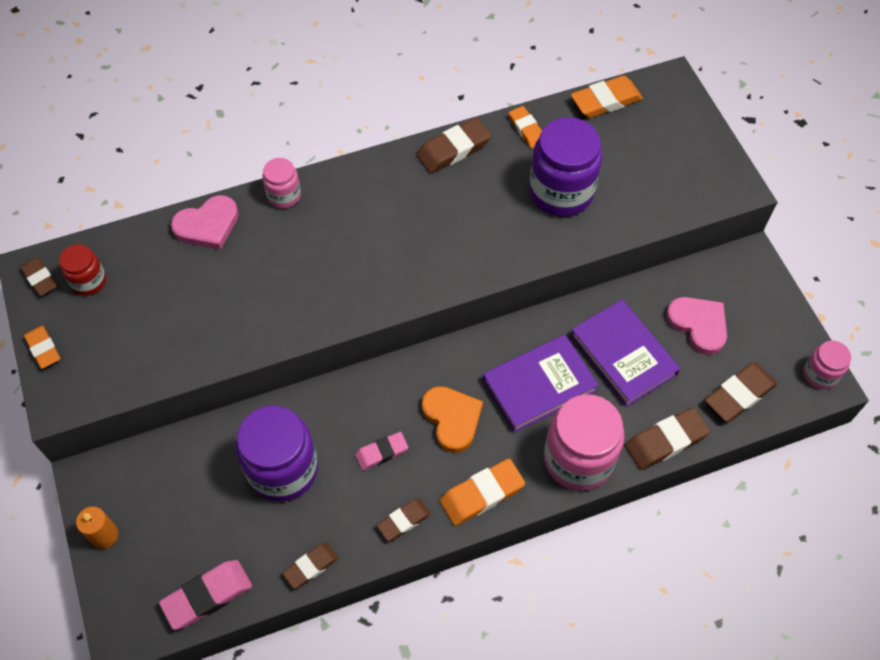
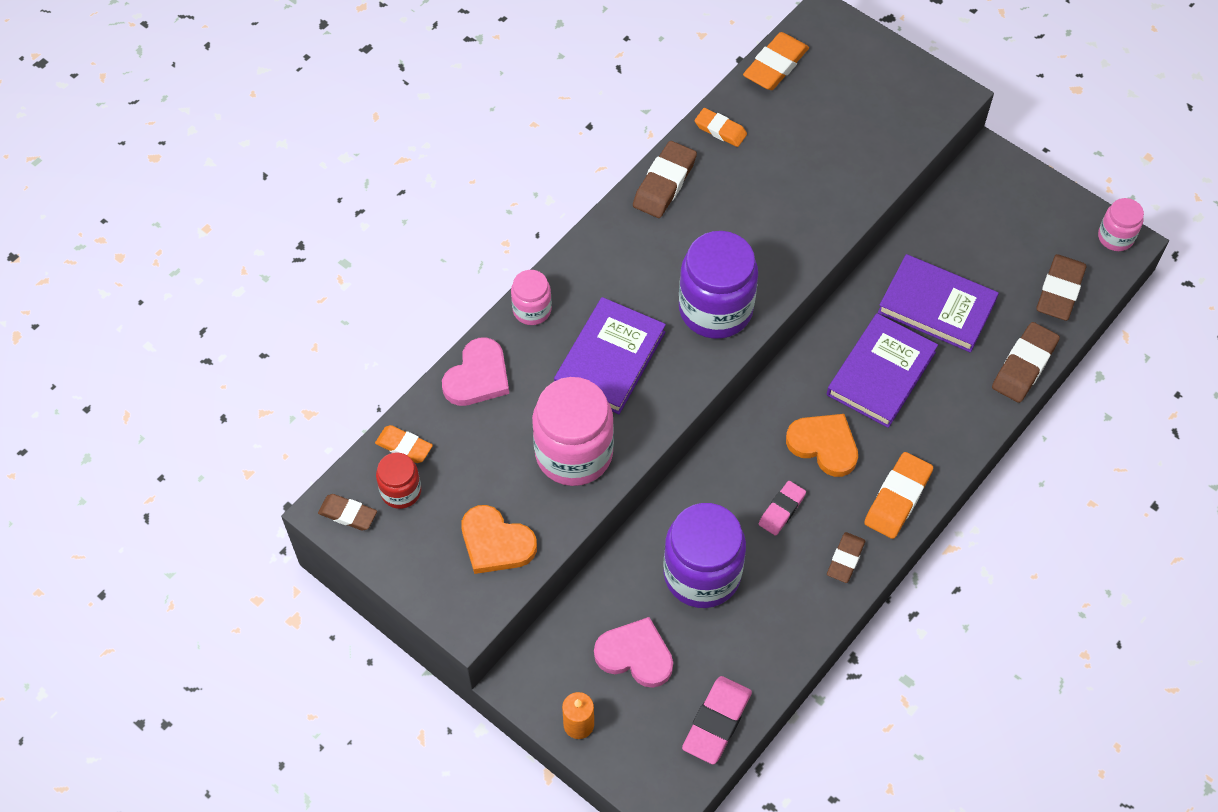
camera: 30 degrees left, 0 degrees up
orange eraser [24,325,60,369] -> orange eraser moved to [375,425,433,463]
brown eraser [282,543,338,589] -> none
purple jar [529,117,602,217] -> purple jar moved to [679,231,758,339]
pink jar [544,394,625,491] -> pink jar moved to [532,377,614,486]
pink heart [666,297,727,355] -> pink heart moved to [594,617,673,688]
none -> orange heart [461,505,537,574]
none -> purple book [554,297,666,414]

